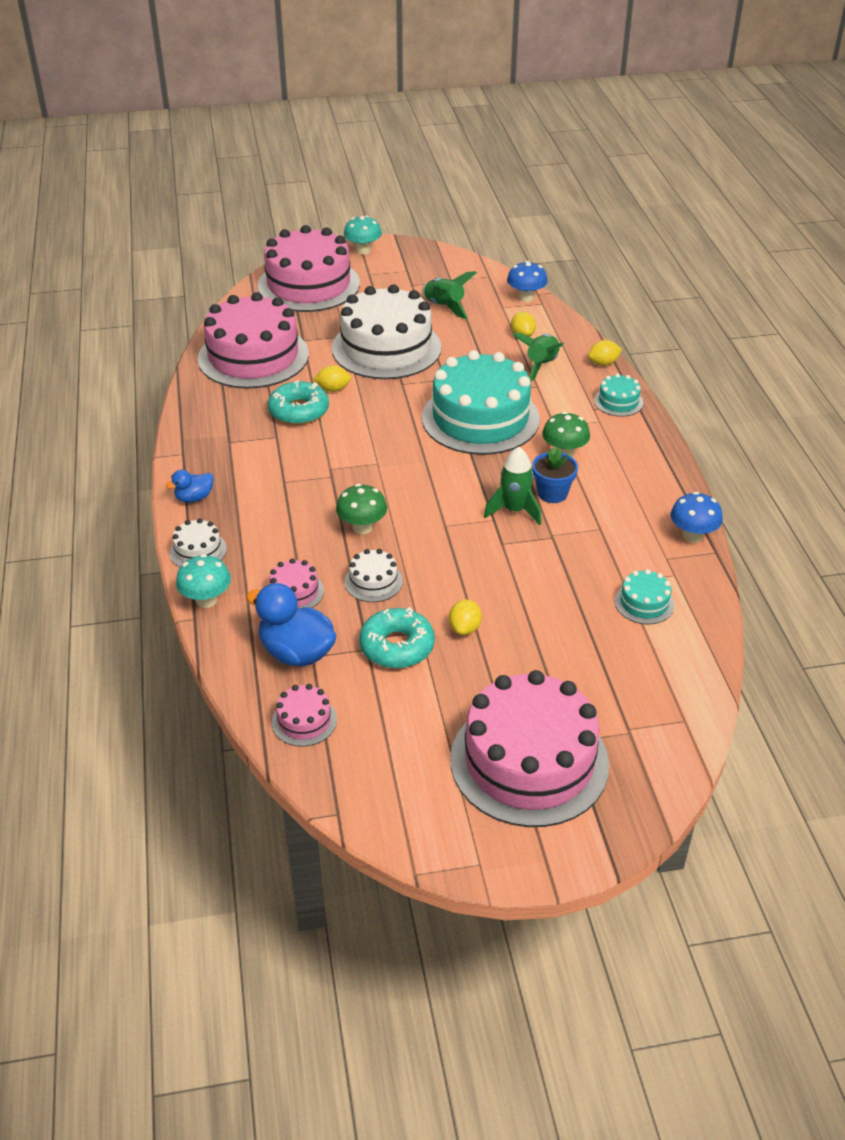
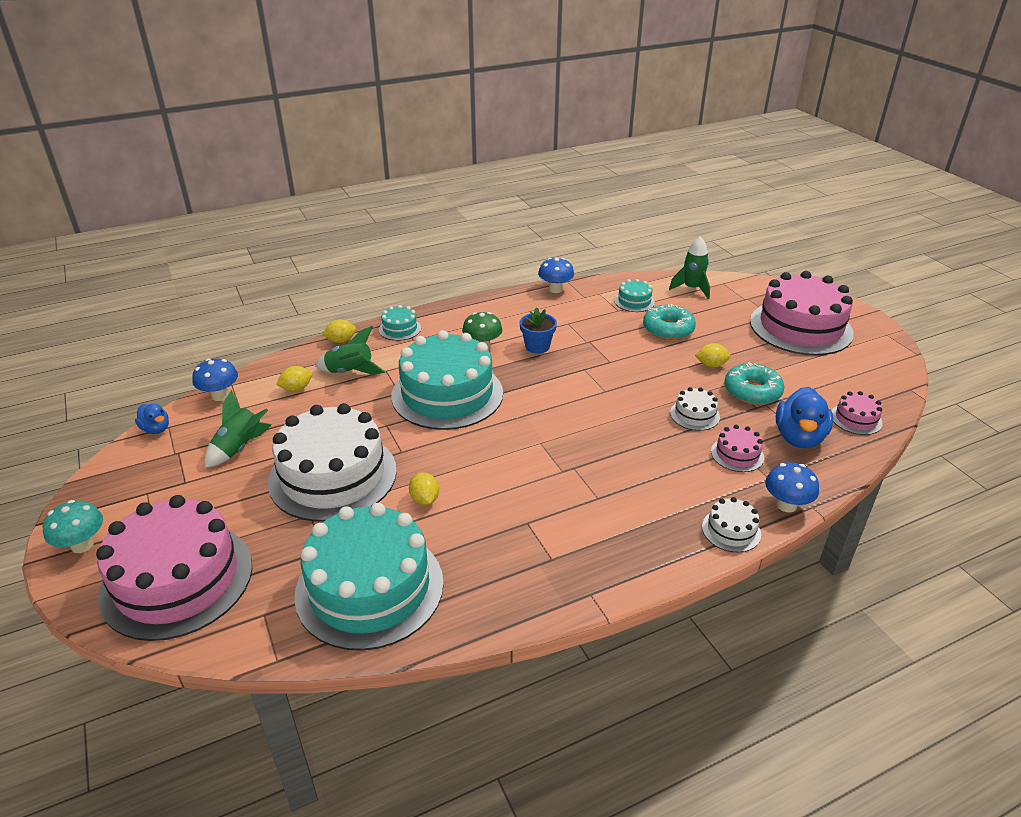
camera: 105 degrees left, 5 degrees down
blue duck [166,470,214,503] -> blue duck moved to [135,404,169,434]
turquoise mushroom [176,554,231,608] -> blue mushroom [765,462,819,512]
pink cake [198,292,309,389] -> turquoise cake [294,503,444,651]
turquoise donut [268,380,329,425] -> turquoise donut moved to [643,304,696,340]
green mushroom [336,484,387,534] -> none
green rocket [484,447,541,525] -> green rocket moved to [669,236,710,299]
yellow lemon [588,340,622,366] -> yellow lemon turned 75 degrees counterclockwise [322,319,356,343]

